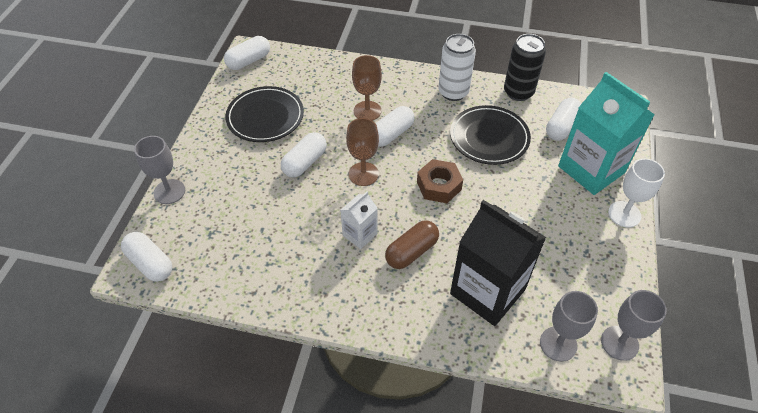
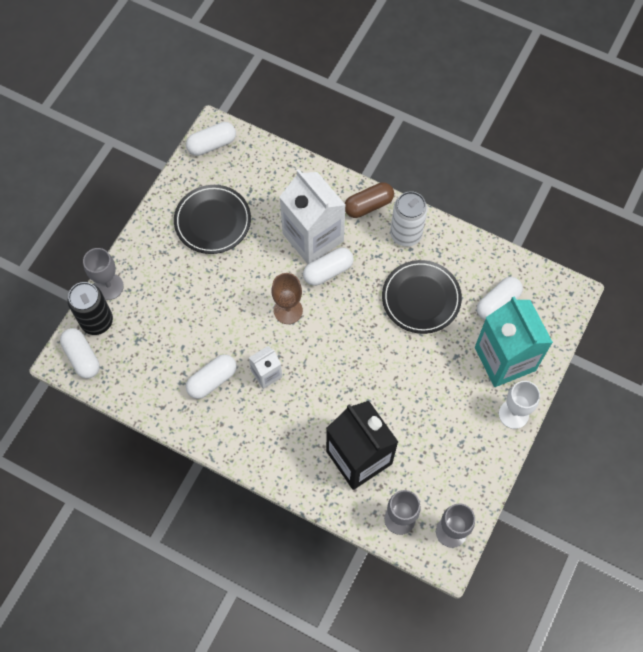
camera: 15 degrees right, 15 degrees up
white capsule [281,132,327,178] -> white capsule moved to [186,354,237,399]
brown goblet [352,55,382,121] -> white carton [280,169,346,264]
brown capsule [385,220,439,269] -> brown capsule moved to [345,182,394,218]
brown nut [417,159,463,203] -> none
black can [504,34,546,101] -> black can moved to [67,282,113,335]

